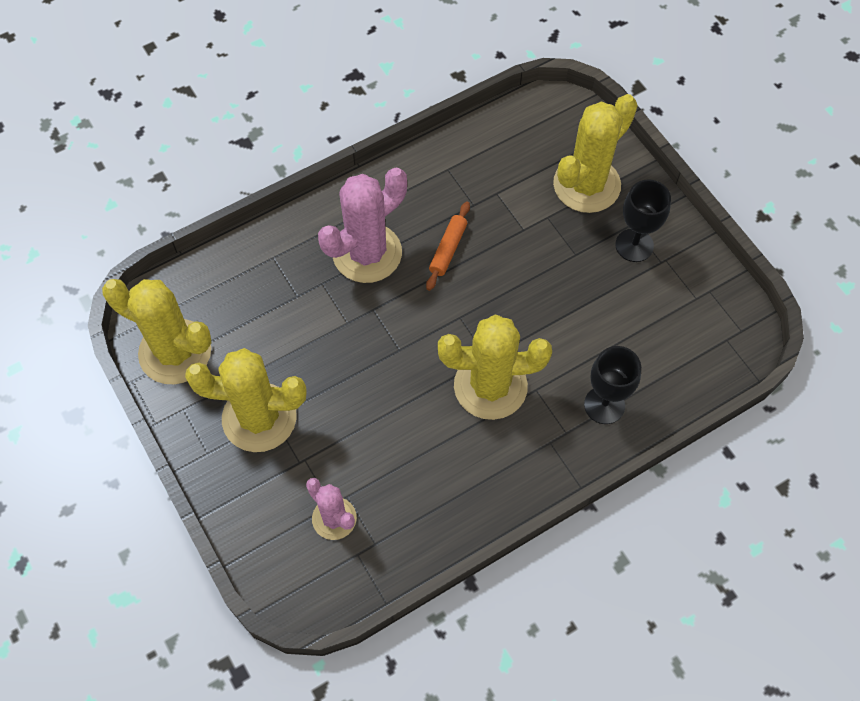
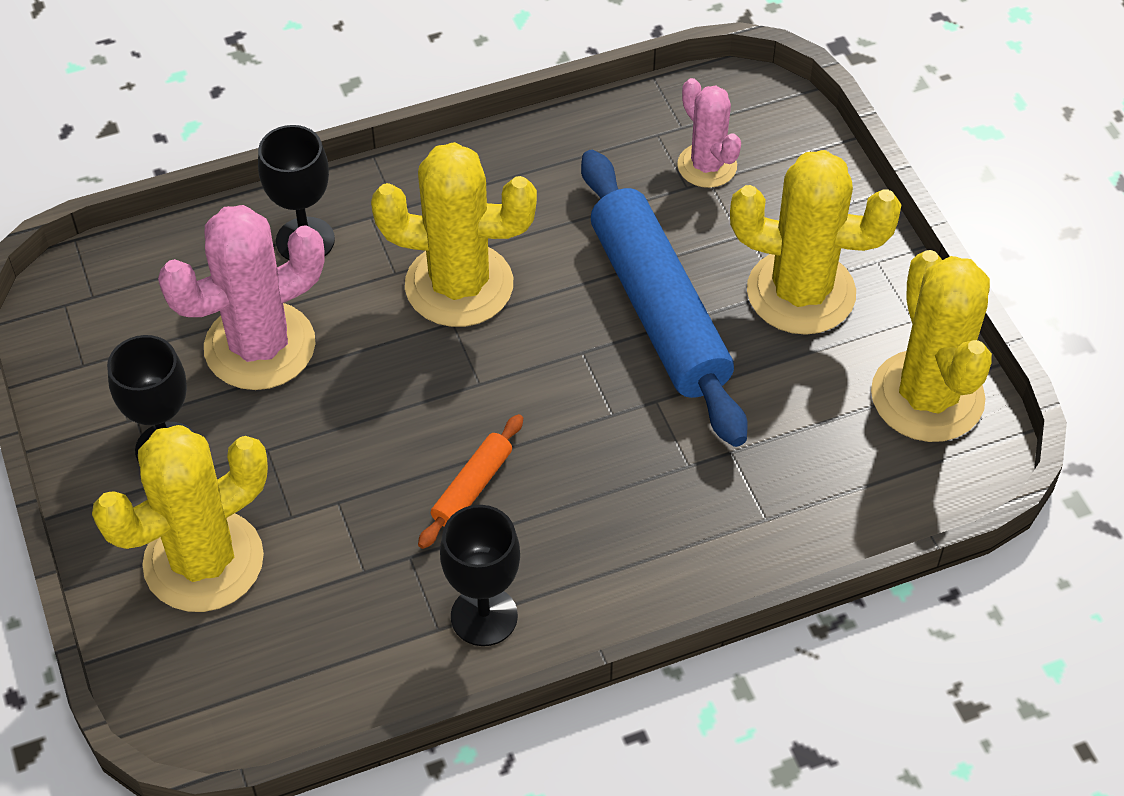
camera: 170 degrees left, 10 degrees down
yellow cactus [102,279,212,384] -> yellow cactus turned 45 degrees clockwise [871,250,992,442]
pink cactus [318,168,407,283] -> pink cactus moved to [158,205,325,390]
none -> black goblet [440,505,520,646]
none -> blue rolling pin [581,150,748,447]

